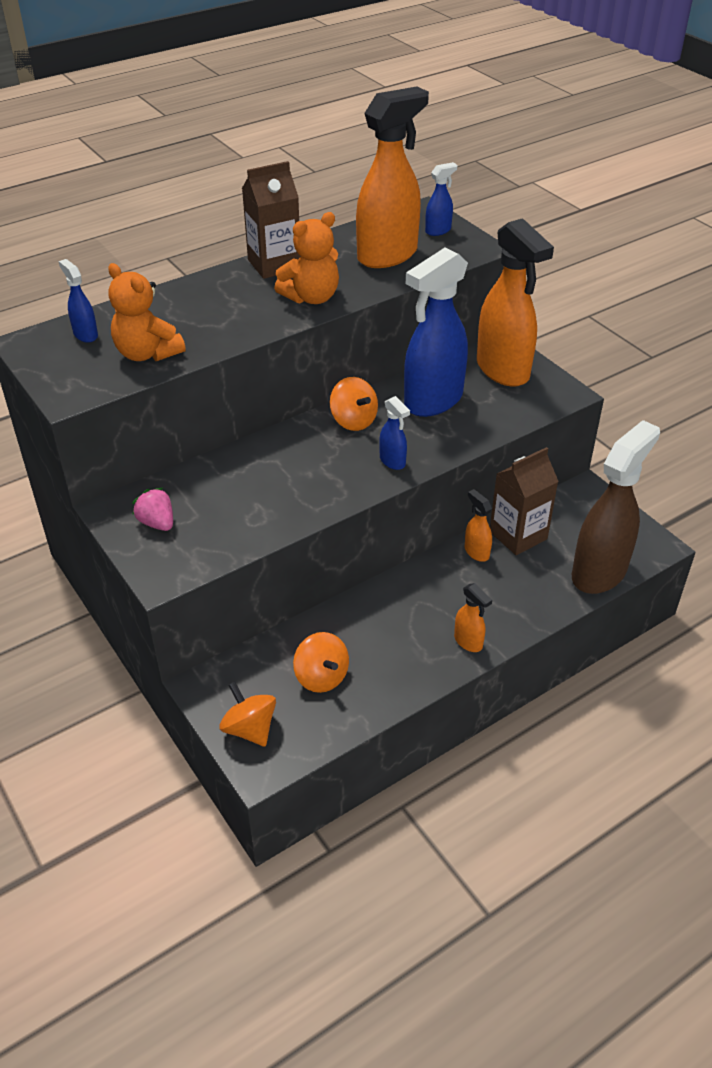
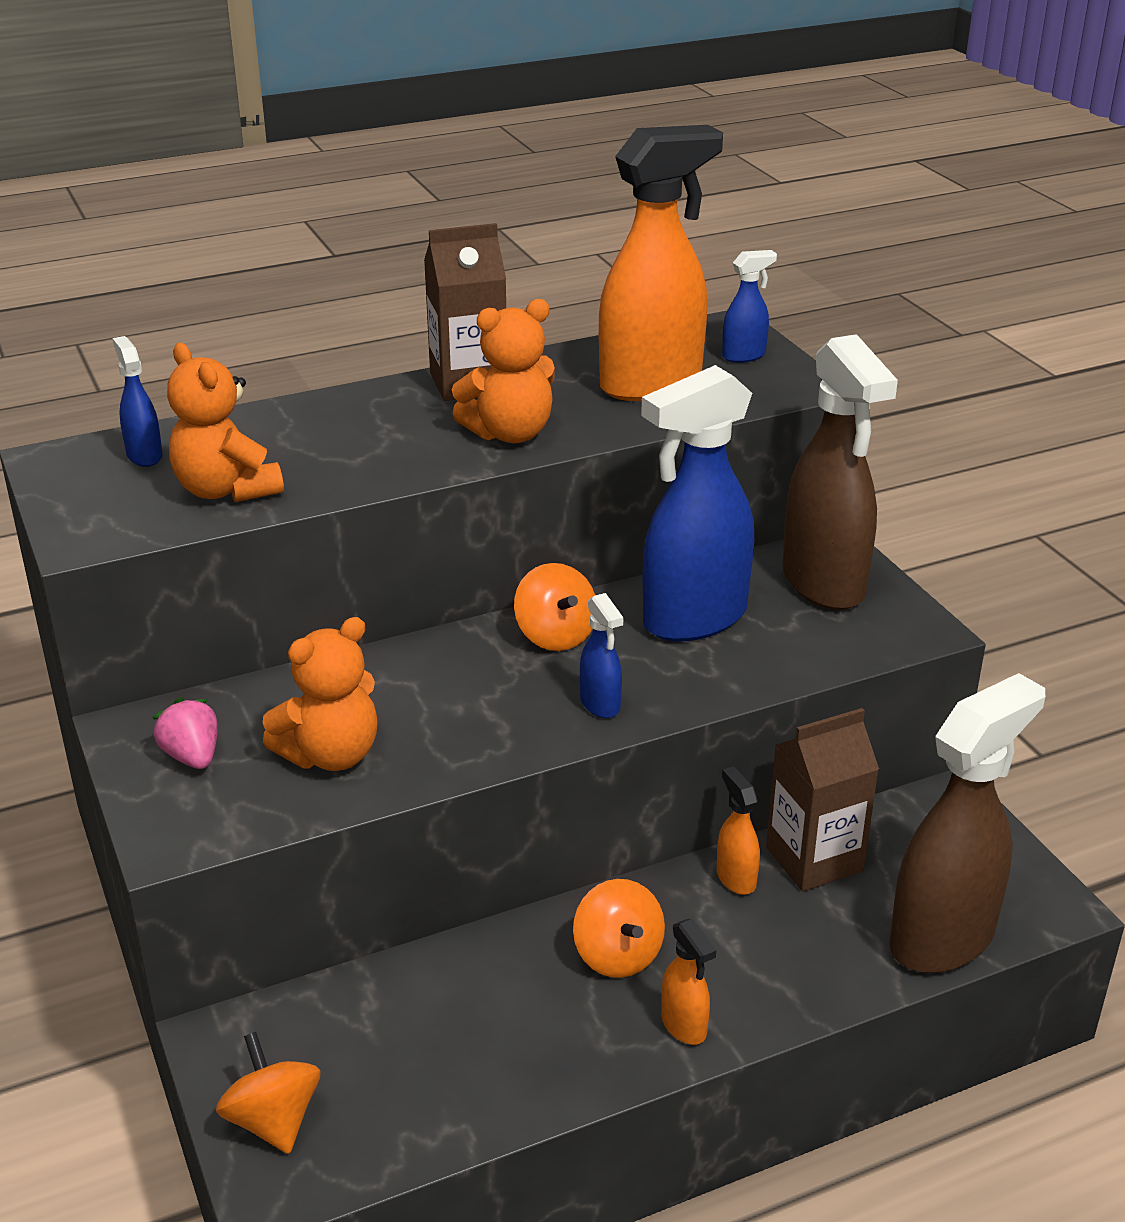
camera: 10 degrees right, 10 degrees down
orange spinning top [293,632,349,693] -> orange spinning top moved to [573,879,665,978]
orange spray bottle [477,218,554,387] -> brown spray bottle [783,334,898,610]
none -> orange teddy bear [263,617,378,771]

